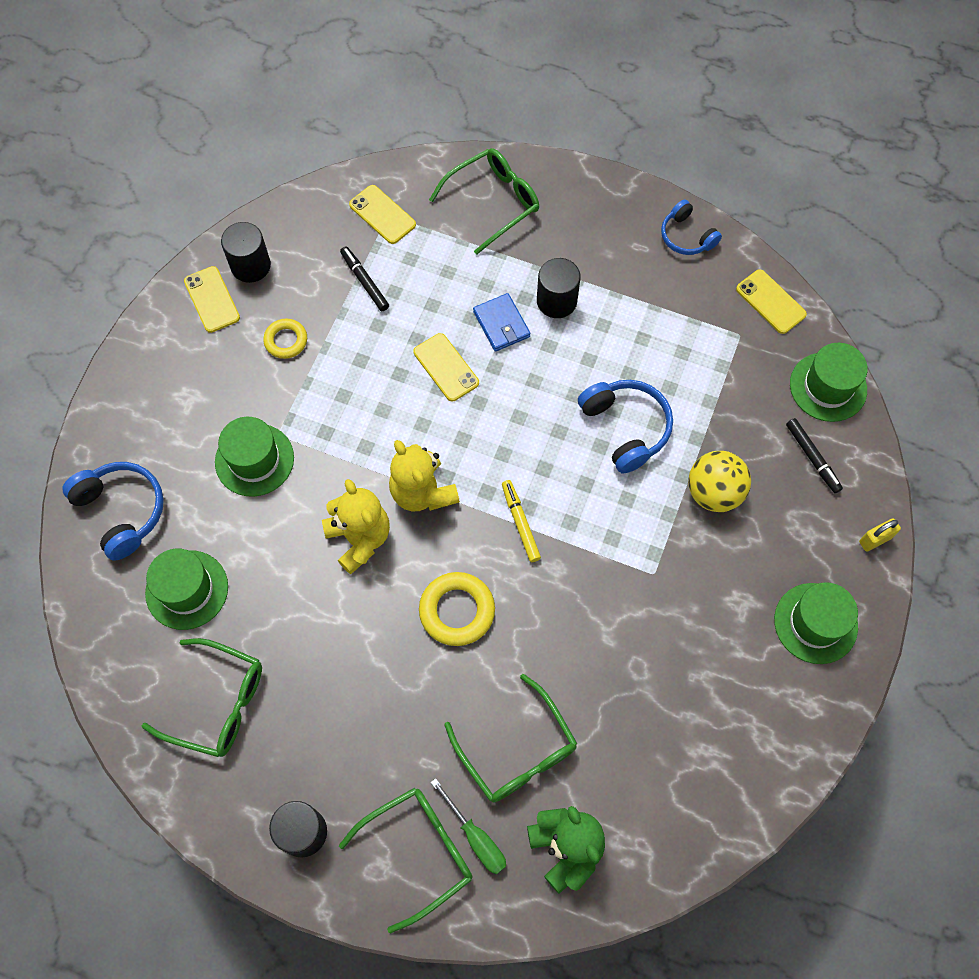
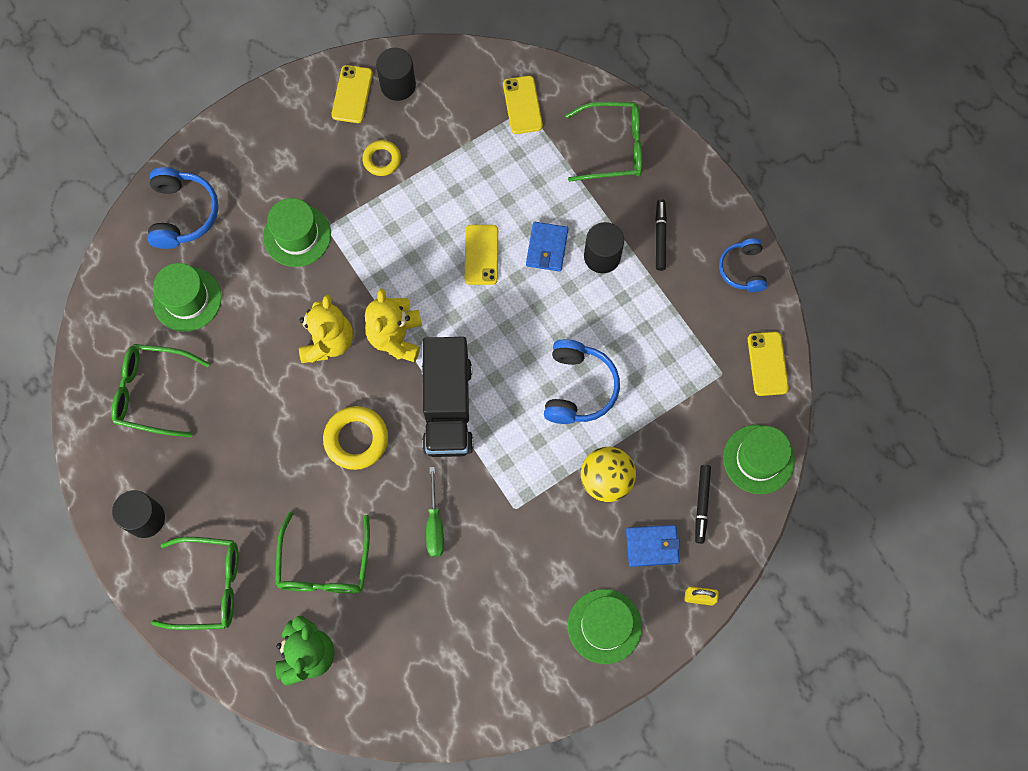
camera: 35 degrees right, 5 degrees up
green glasses [142,638,262,757] -> green glasses turned 135 degrees clockwise [111,344,210,437]
black marker [340,246,389,311] -> black marker moved to [655,199,667,271]
green screwdriver [431,778,506,874] -> green screwdriver moved to [426,467,444,557]
yellow marker [502,480,541,562] -> black truck [422,337,474,457]
none -> blue wallet [626,525,680,567]

